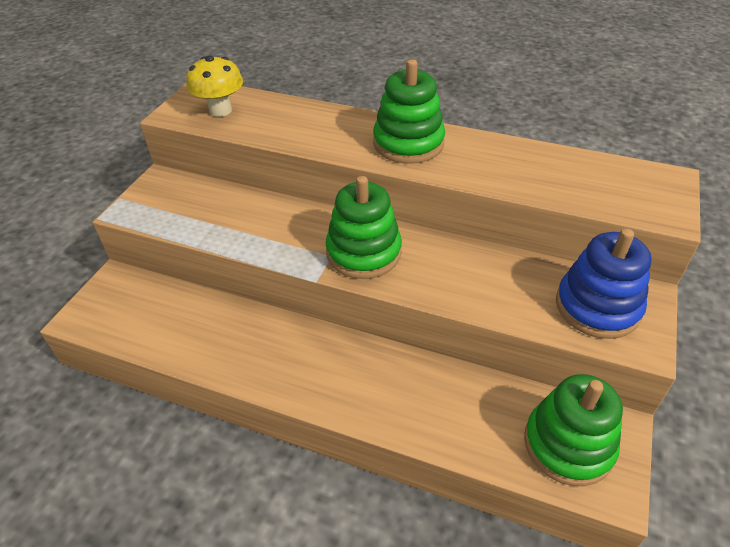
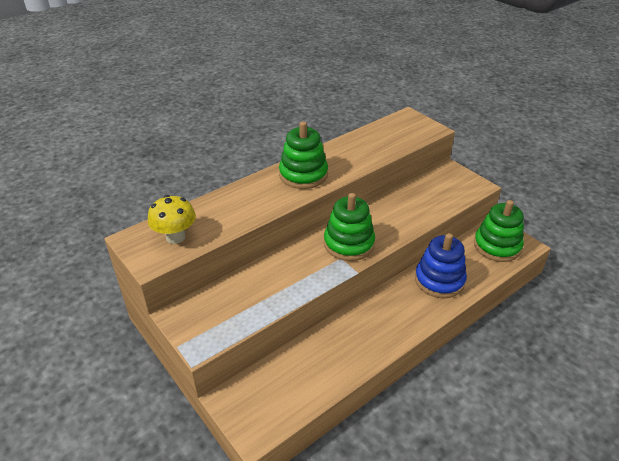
camera: 60 degrees left, 5 degrees down
blue stacking toy [556,229,651,339] -> blue stacking toy moved to [415,233,467,298]

